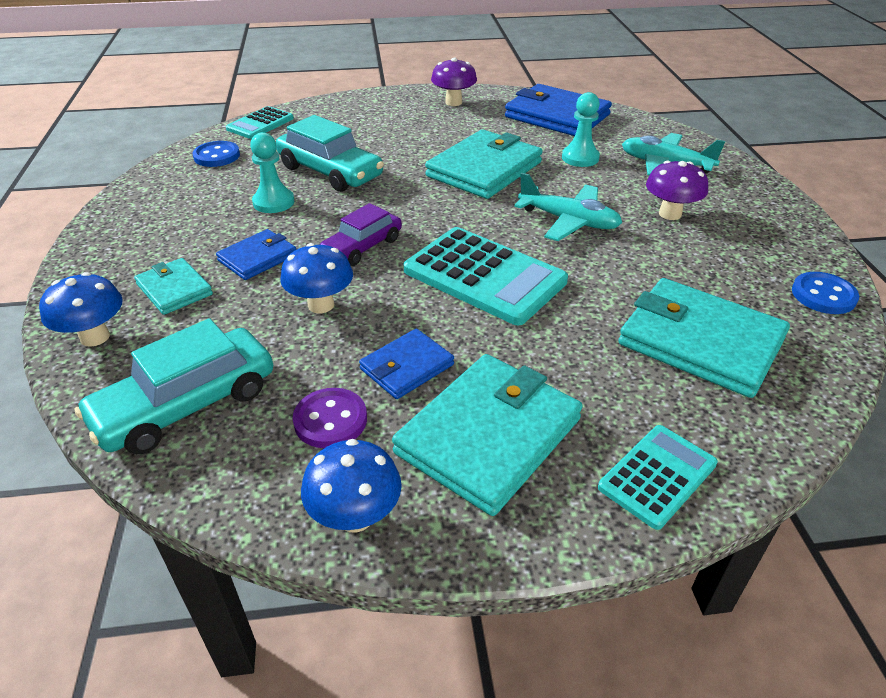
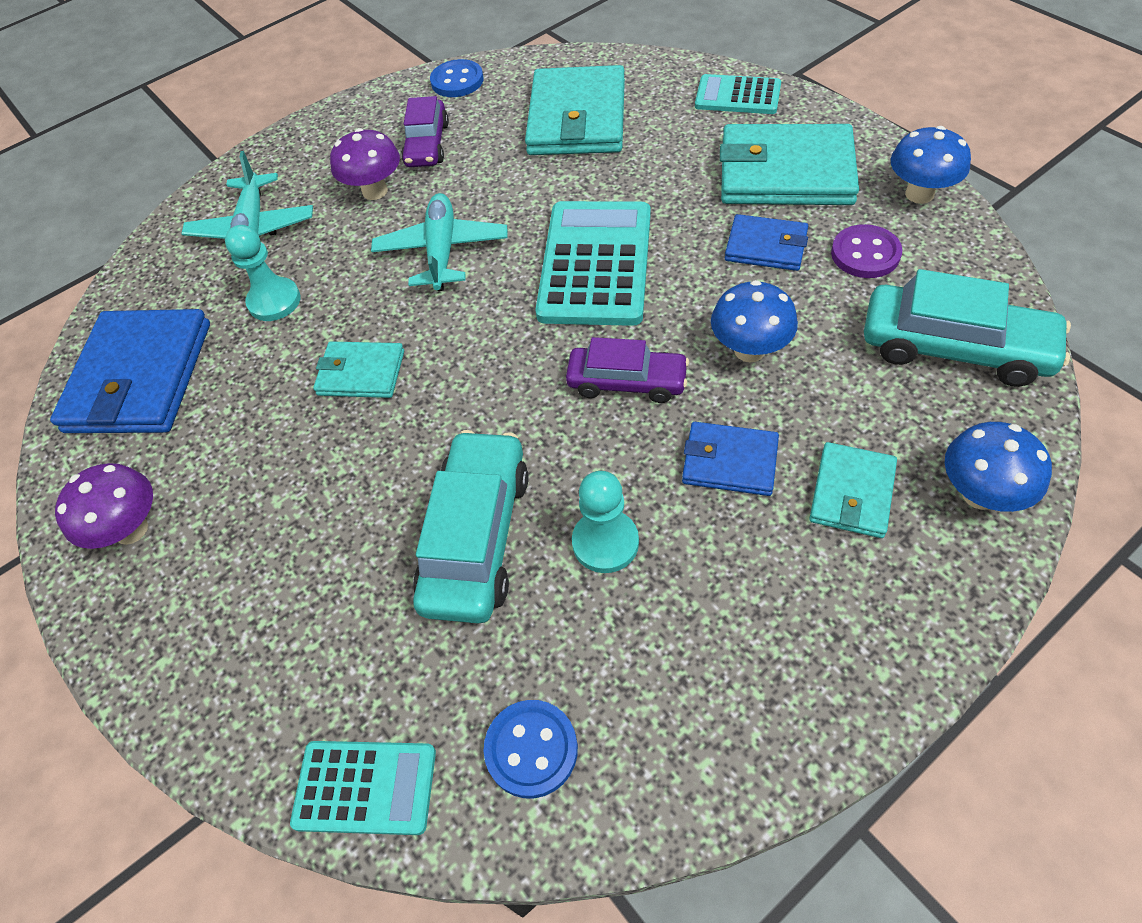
camera: 115 degrees left, 15 degrees up
turquoise wallet [425,129,543,199] -> turquoise wallet [313,341,404,398], size x0.54
none -> purple car [401,96,449,167]

